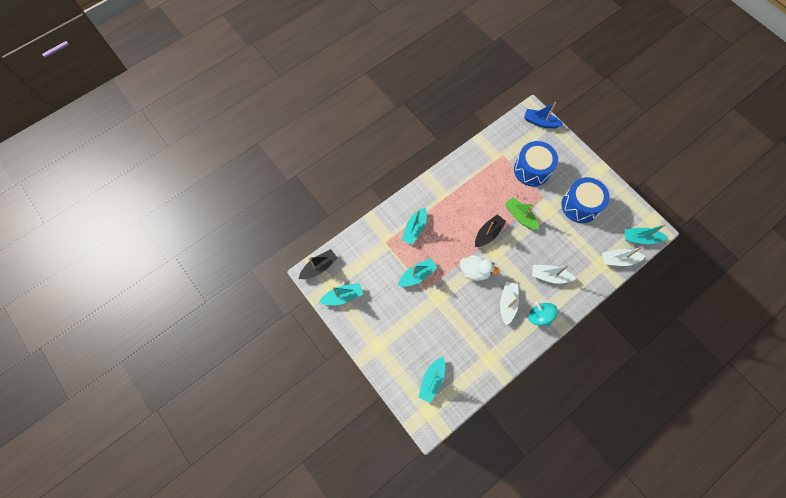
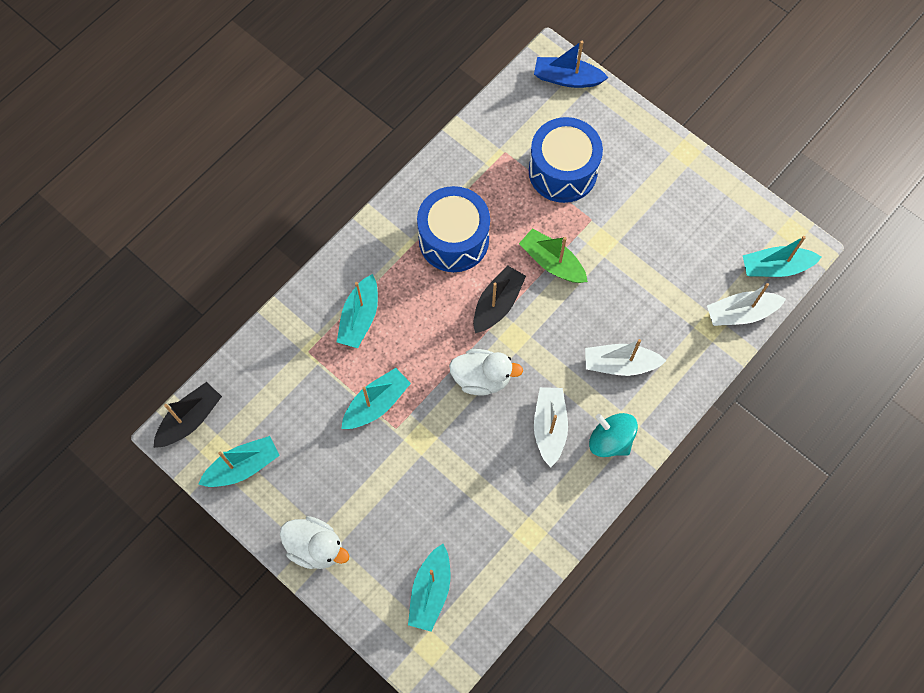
camera: 10 degrees left, 0 degrees up
blue drum [561,177,610,223] -> blue drum moved to [417,186,490,272]
none -> white duck [280,516,349,569]

